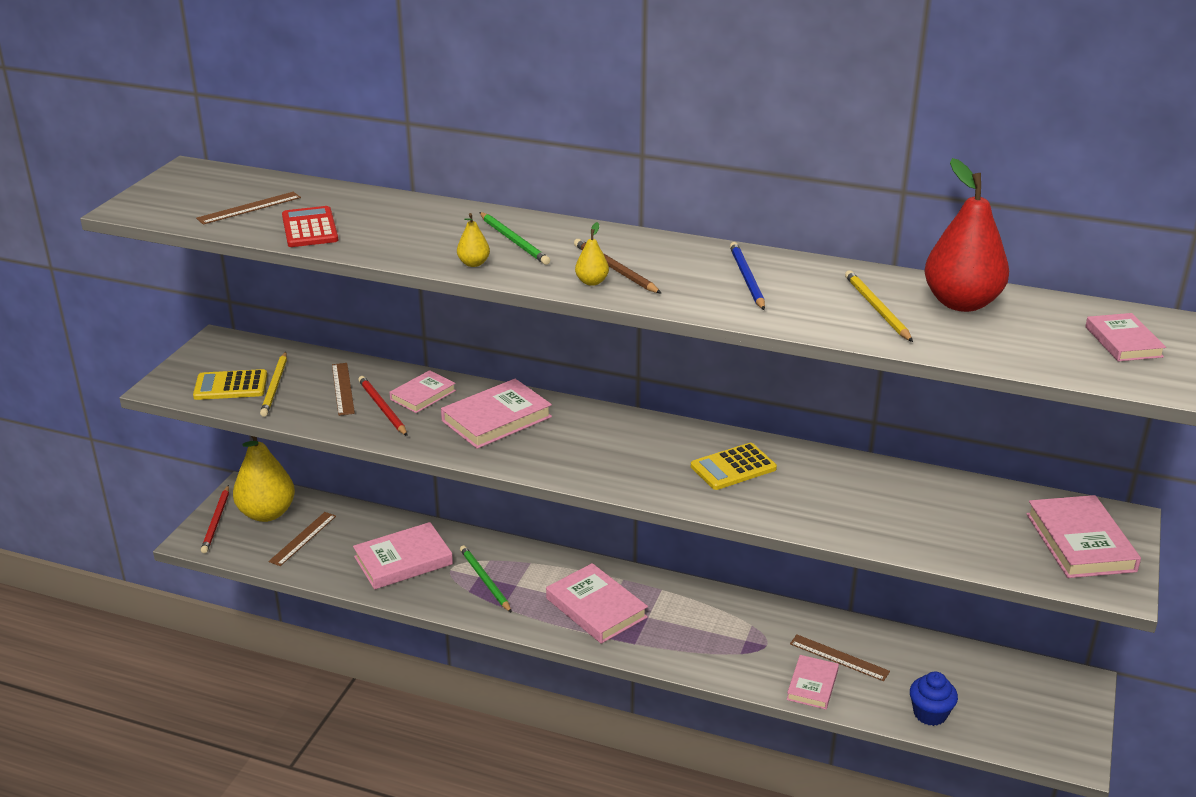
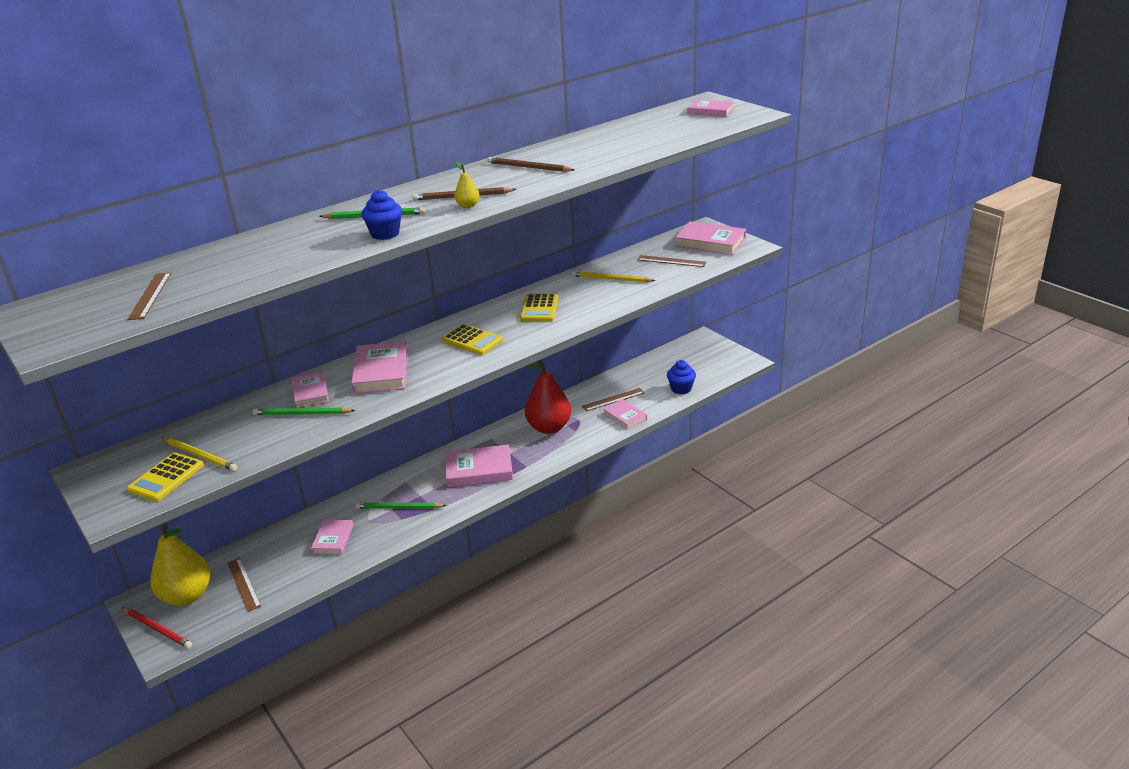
camera: 55 degrees left, 0 degrees up
red calculator [282,206,338,247] -> none
brown ruler [332,363,355,416] -> brown ruler moved to [637,255,707,267]
pink book [353,522,453,590] -> pink book [311,520,353,554], size x0.62
red pencil [358,376,408,436] -> green pencil [253,407,355,415]
yellow pear [457,213,490,267] -> blue cupcake [361,190,402,240]
blue pencil [730,242,765,310] -> brown pencil [488,157,575,172]
yellow pencil [845,270,913,342] -> yellow pencil moved to [572,271,656,282]
red pear [924,158,1009,312] -> red pear moved to [525,360,571,434]
none -> yellow calculator [441,324,503,355]

